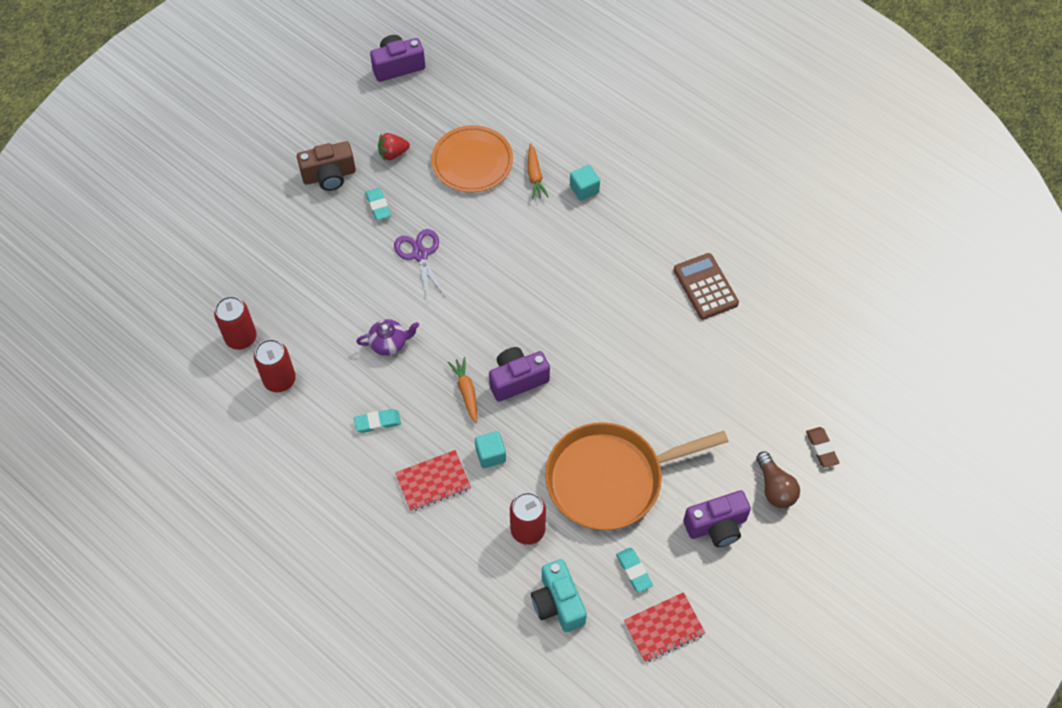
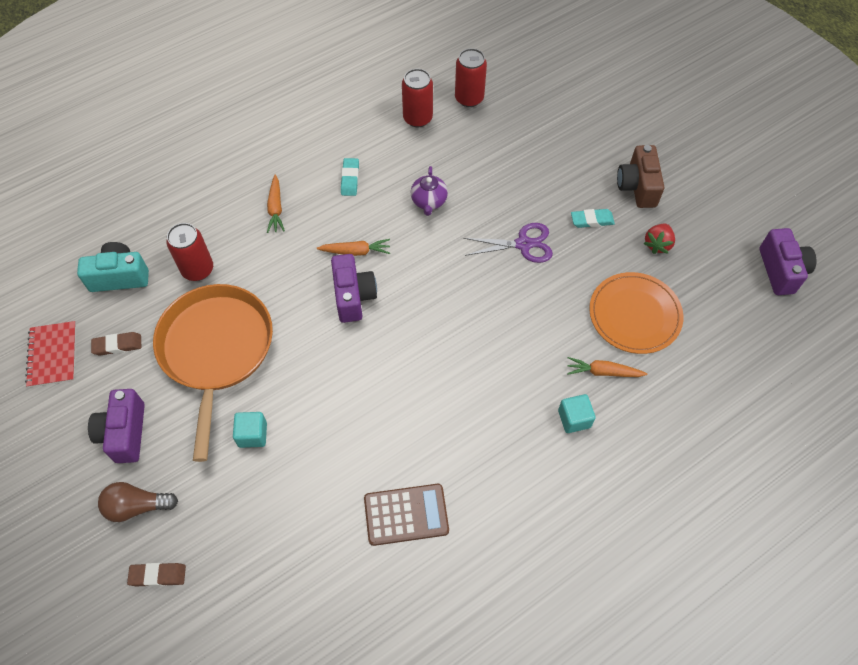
camera: 105 degrees right, 0 degrees up
red strawberry [378,133,410,160] -> red strawberry turned 150 degrees counterclockwise [644,224,675,254]
red notebook [395,450,471,511] -> orange carrot [267,175,285,233]
turquoise cube [475,431,506,468] -> turquoise cube moved to [233,412,267,448]
turquoise eraser [616,548,653,593] -> brown eraser [91,332,141,356]

